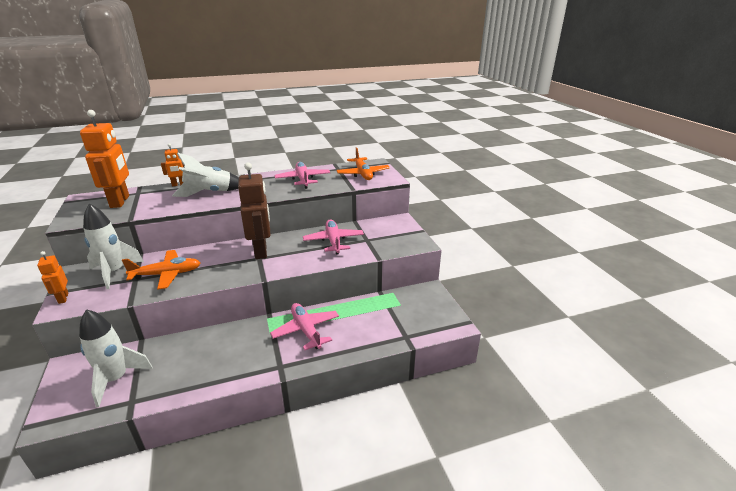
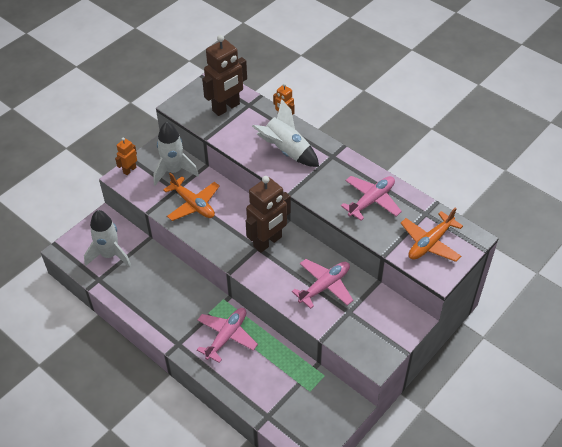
camera: 60 degrees right, 20 degrees up
orange robot [80,110,129,208] -> brown robot [202,35,247,116]

